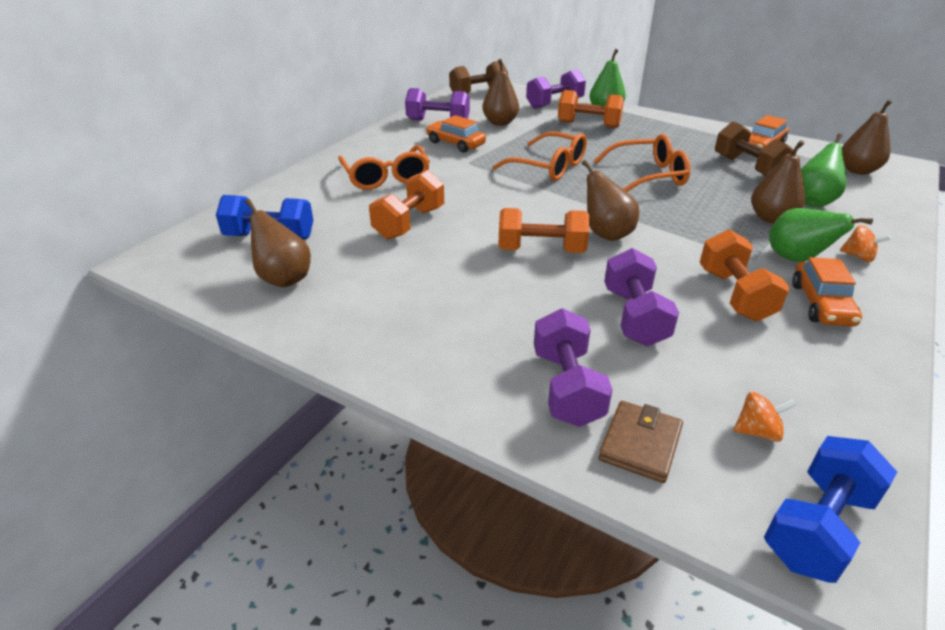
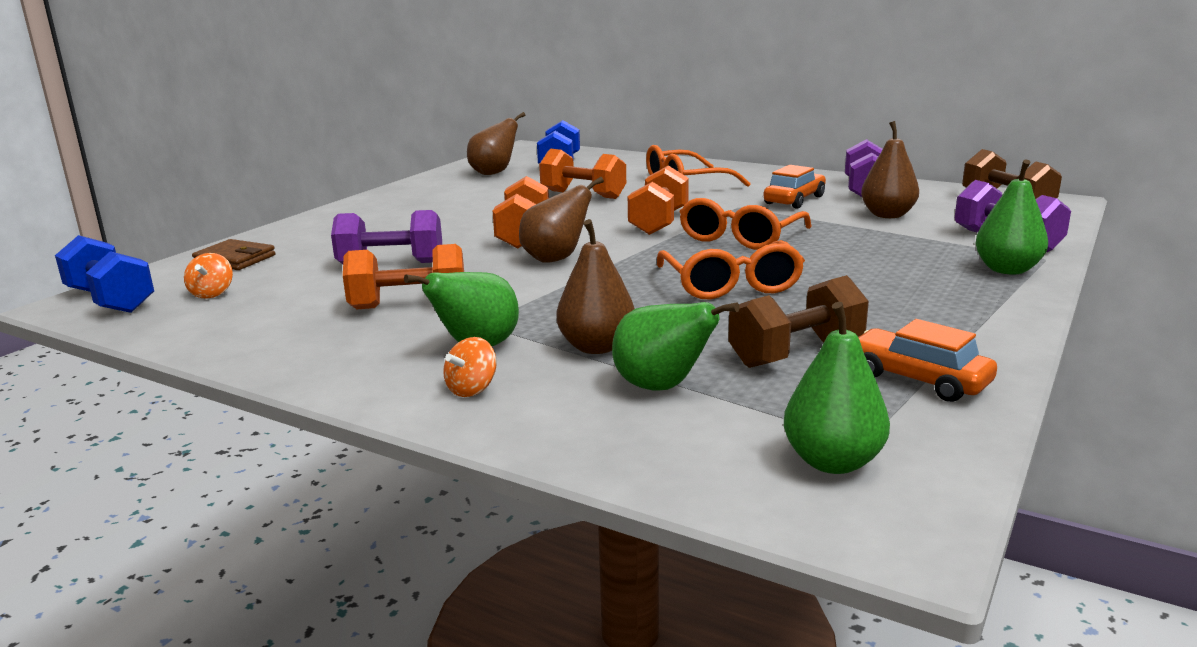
camera: 90 degrees right, 15 degrees down
purple dumbbell [534,308,613,427] -> none
orange dumbbell [558,90,624,128] -> orange dumbbell moved to [628,165,689,235]
orange car [792,257,862,327] -> none
brown pear [842,99,893,175] -> green pear [784,302,890,474]

